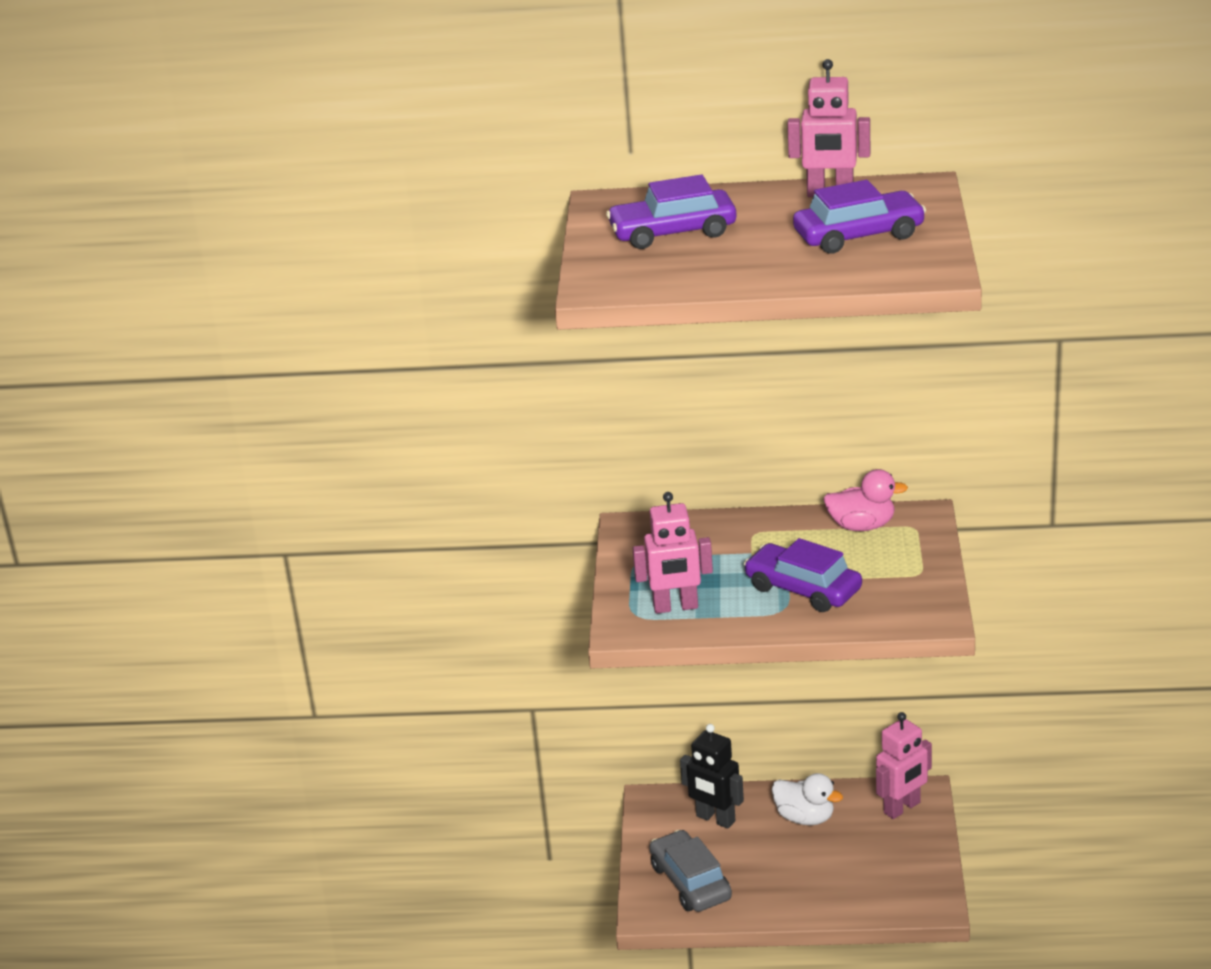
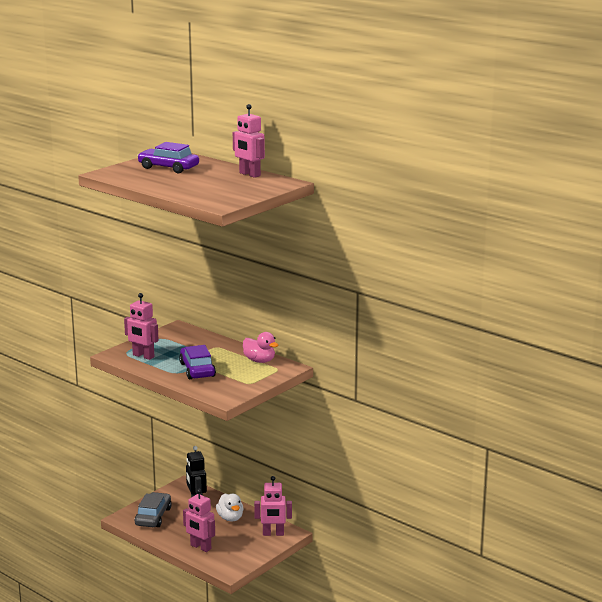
camera: 35 degrees right, 10 degrees down
purple car [793,180,926,254] -> none
none -> pink robot [183,489,215,552]

